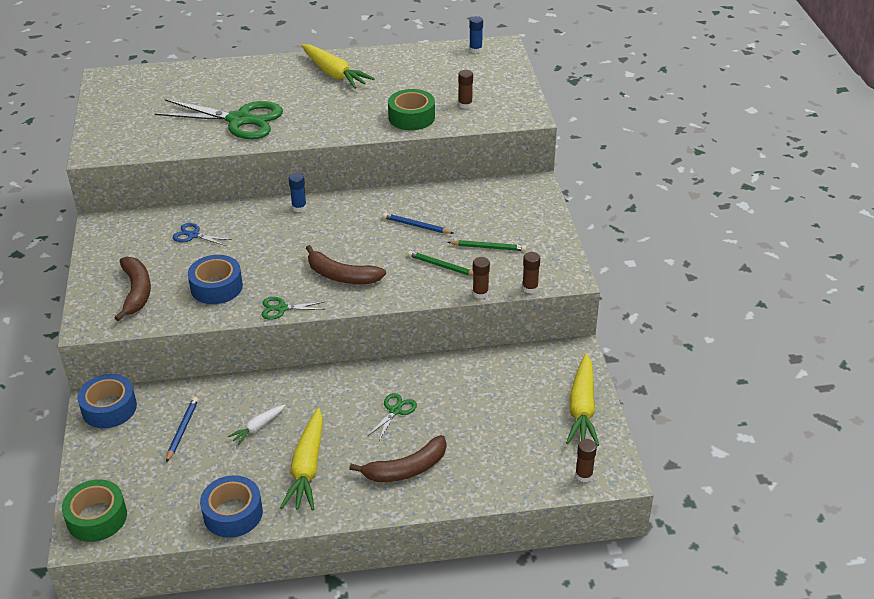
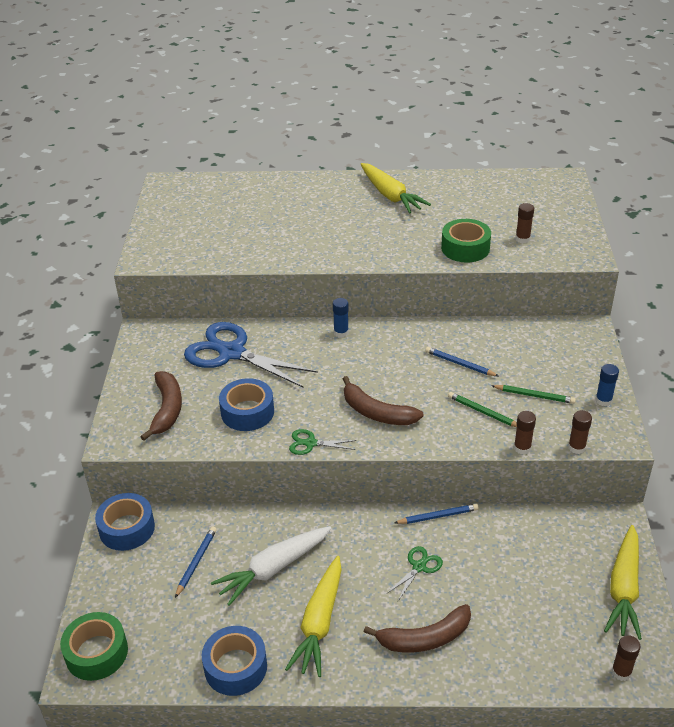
camera: 10 degrees right, 0 degrees up
green scissors [155,99,283,139] -> none
blue scissors [173,223,232,246] -> blue scissors [184,322,318,388], size x2.25
white carrot [228,404,285,445] -> white carrot [211,526,332,606], size x1.90
blue glue stick [469,16,483,53] -> blue glue stick moved to [596,364,619,406]
none -> blue pencil [395,504,479,524]

